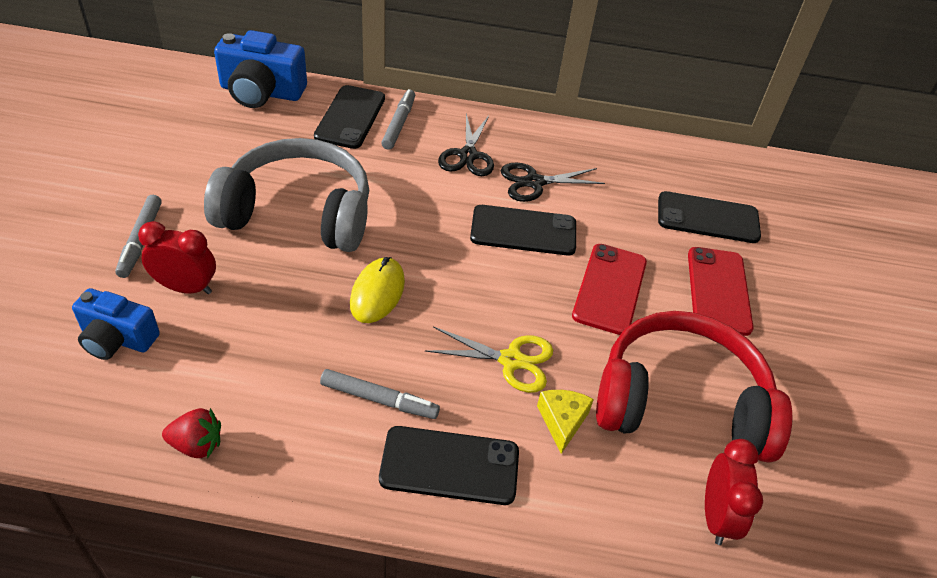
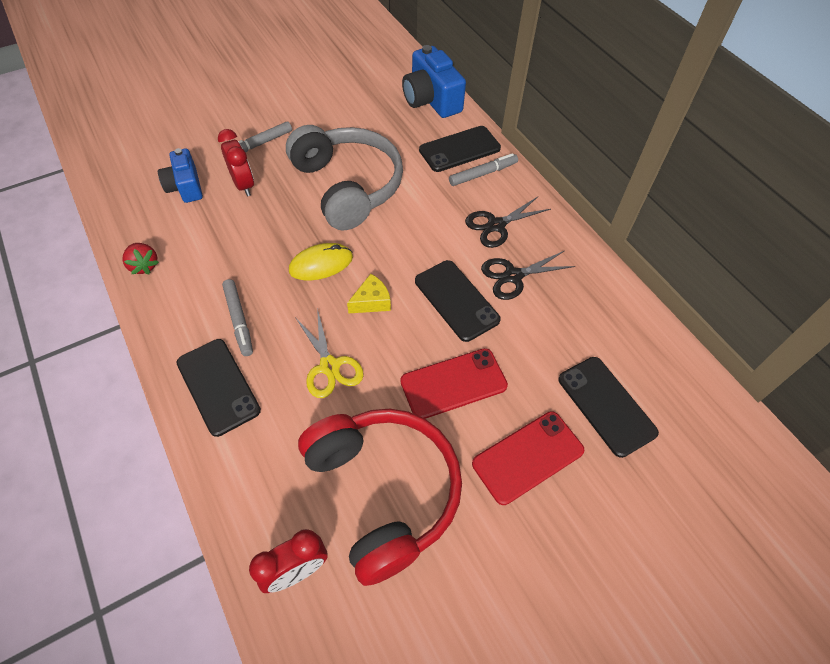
camera: 55 degrees right, 10 degrees up
black scissors [501,163,605,202] -> black scissors turned 60 degrees counterclockwise [481,251,575,300]
yellow cheese [537,390,594,454] -> yellow cheese moved to [347,274,391,313]

